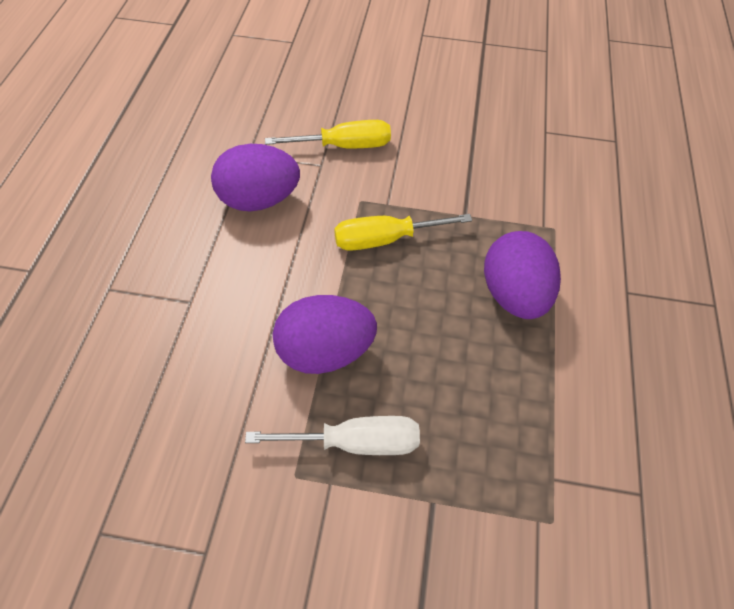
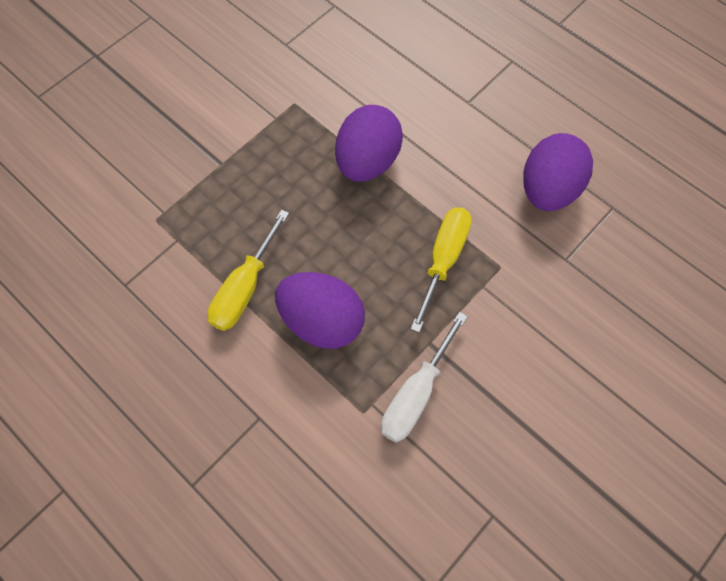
camera: 125 degrees right, 10 degrees up
white screwdriver [245,416,420,455] -> white screwdriver moved to [381,312,468,442]
yellow screwdriver [265,120,391,148] -> yellow screwdriver moved to [207,210,289,331]

